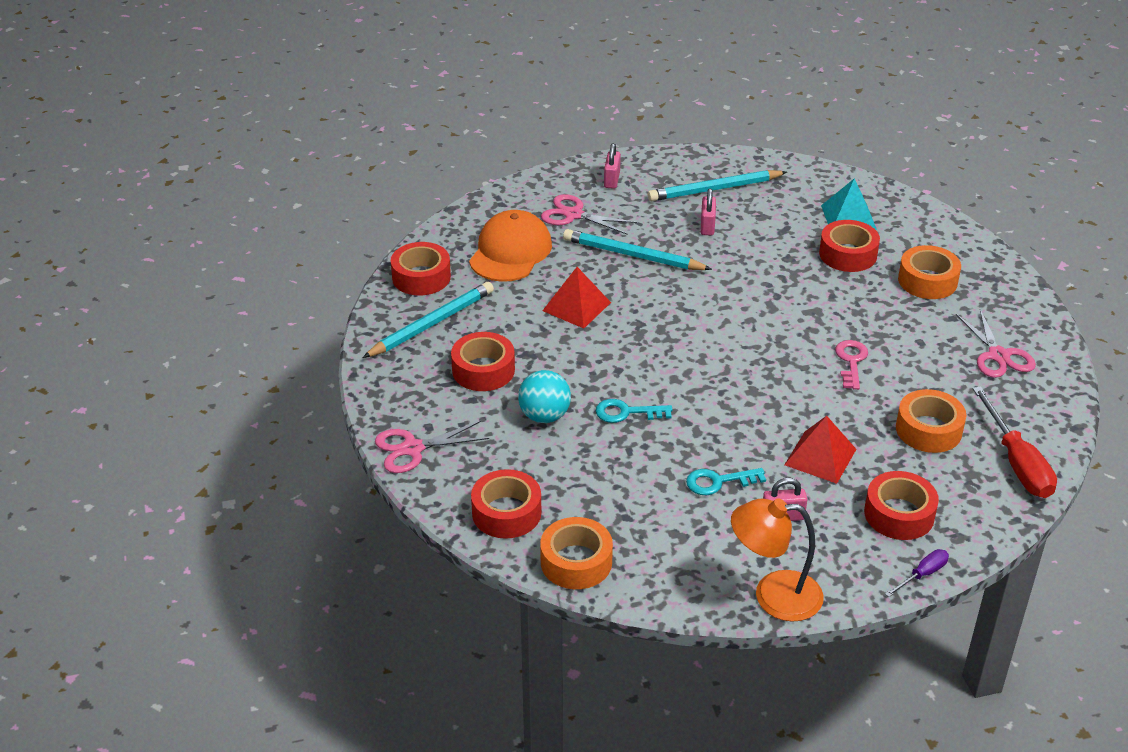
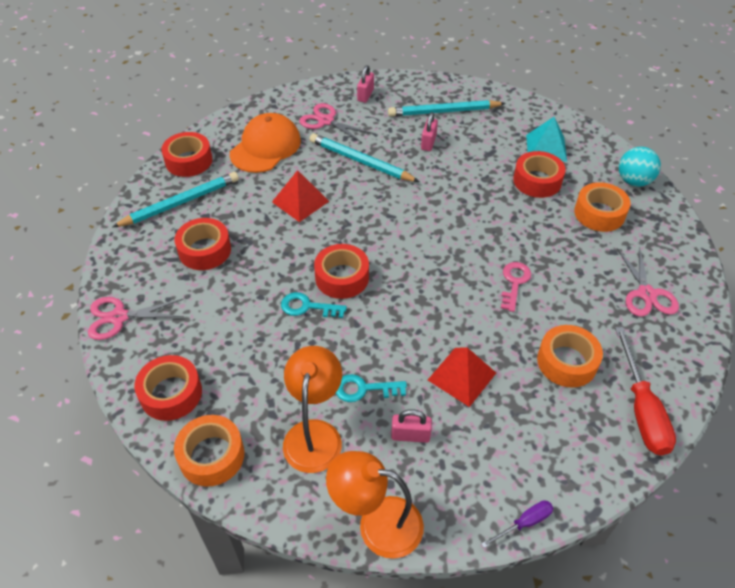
camera: 10 degrees right, 10 degrees up
turquoise ball [518,370,571,423] -> turquoise ball moved to [619,147,661,187]
red tape [864,471,939,540] -> red tape moved to [314,244,369,299]
none -> orange lamp [283,346,342,473]

